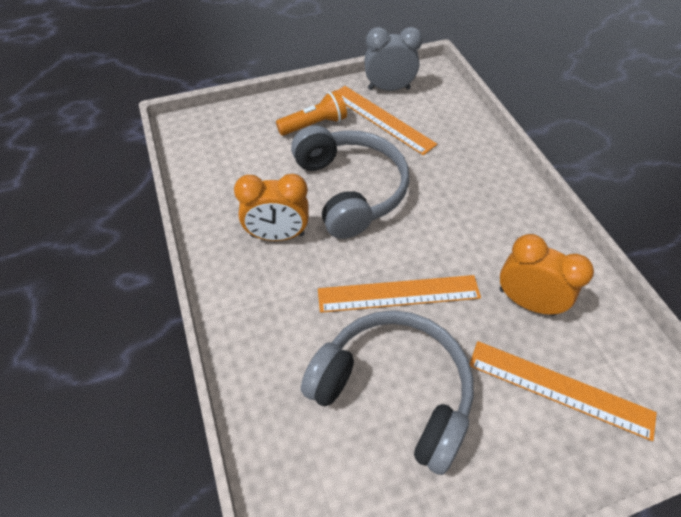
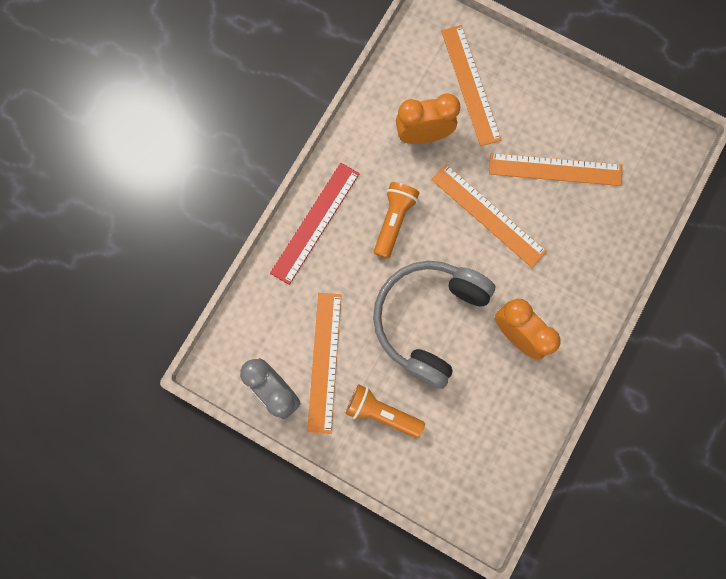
camera: 130 degrees left, 25 degrees up
grey headphones [301,310,474,475] -> orange ruler [489,153,622,186]
orange clock [500,234,594,316] -> orange clock turned 90 degrees clockwise [396,93,460,144]
none -> red ruler [270,163,360,285]
none -> orange flashlight [374,182,419,259]

